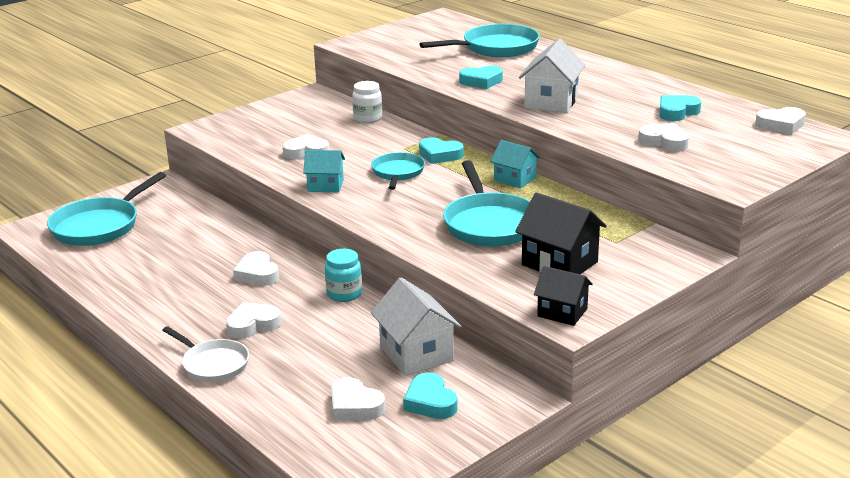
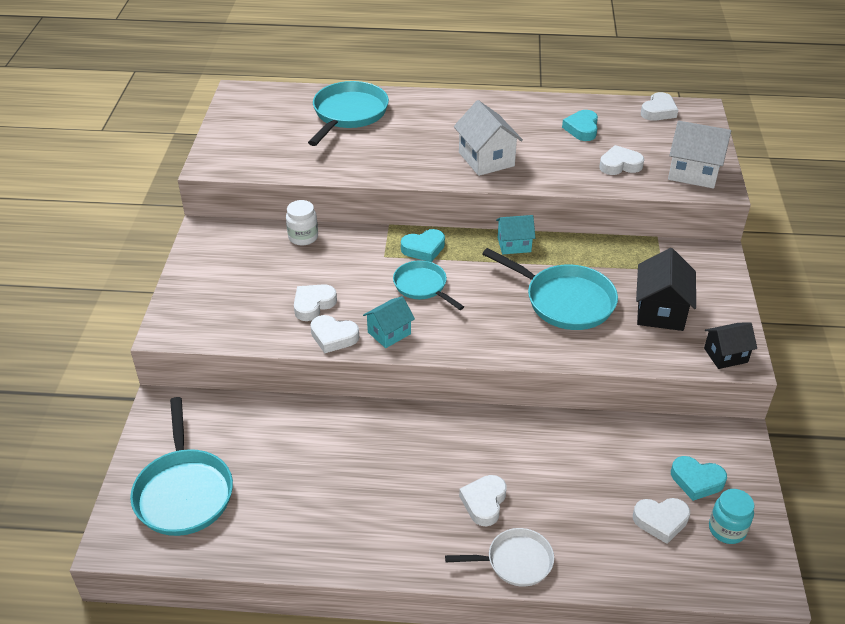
camera: 45 degrees left, 15 degrees up
white heart [233,251,279,286] -> white heart moved to [310,315,359,353]
turquoise jar [325,249,362,302] -> turquoise jar moved to [709,489,754,544]
white house [371,277,461,376] -> white house moved to [668,121,731,189]
turquoise heart [459,66,503,89] -> none
black house [515,192,607,274] -> black house turned 75 degrees counterclockwise [636,248,696,331]

